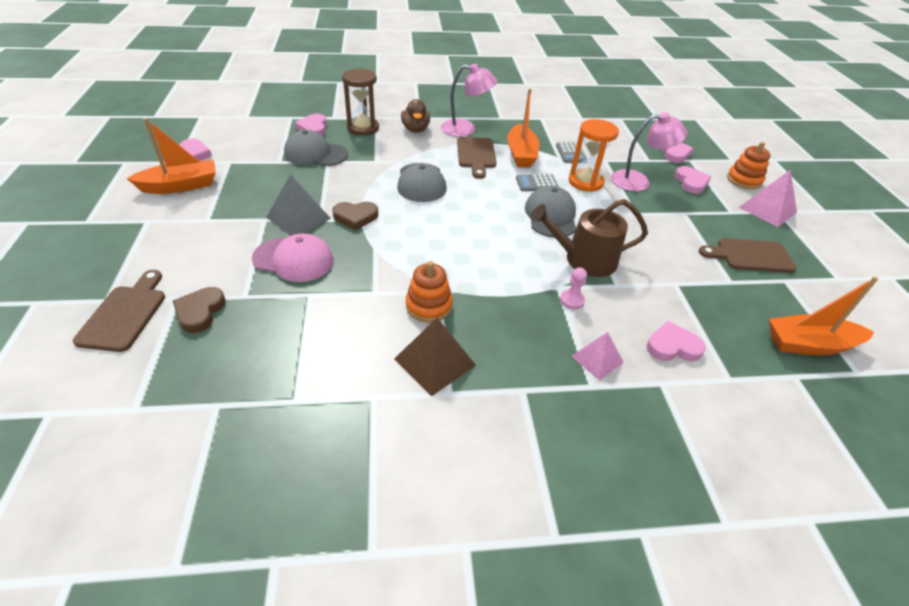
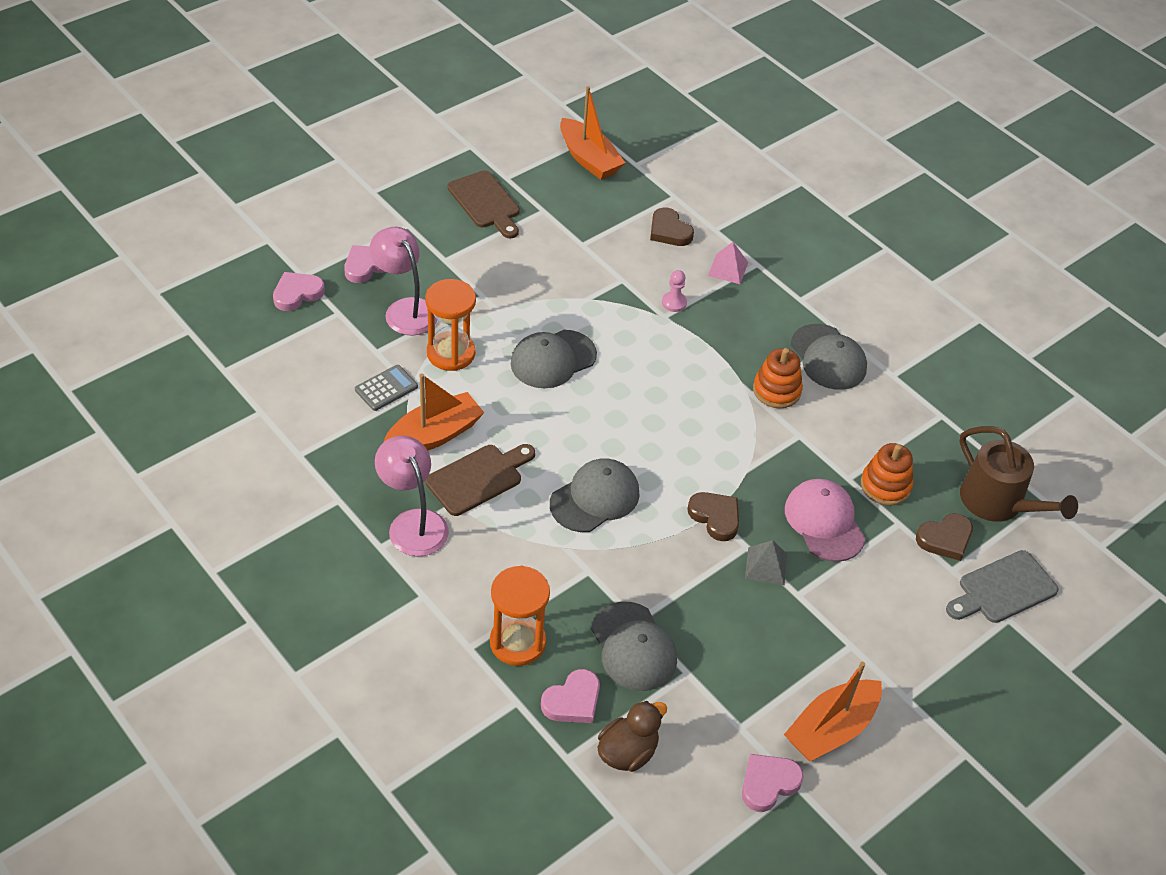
camera: 125 degrees left, 5 degrees up
brown cutting board [73,270,165,352] -> grey cutting board [946,550,1059,623]
orange boat [127,118,216,194] -> orange boat turned 75 degrees counterclockwise [784,662,882,761]
grey pyramid [266,174,331,236] -> grey pyramid [745,540,787,585], size x0.65
brown hourglass [342,68,379,136] -> orange hourglass [490,566,550,666]
brown pyramid [394,318,476,396] -> grey cap [791,324,867,390]
brown duck [401,99,430,133] -> brown duck moved to [598,701,667,772]
grey calculator [516,174,559,191] -> none
brown watering can [530,199,648,277] -> brown watering can moved to [959,426,1078,522]
pink heart [647,321,706,361] -> brown heart [650,208,694,246]
orange stacking toy [727,142,770,190] -> orange stacking toy moved to [861,443,913,506]
pink pyramid [739,170,797,227] -> none

